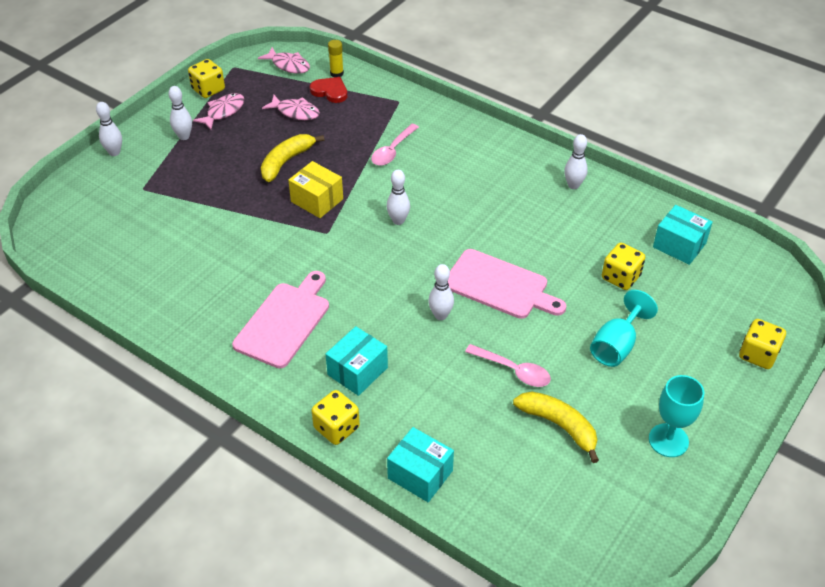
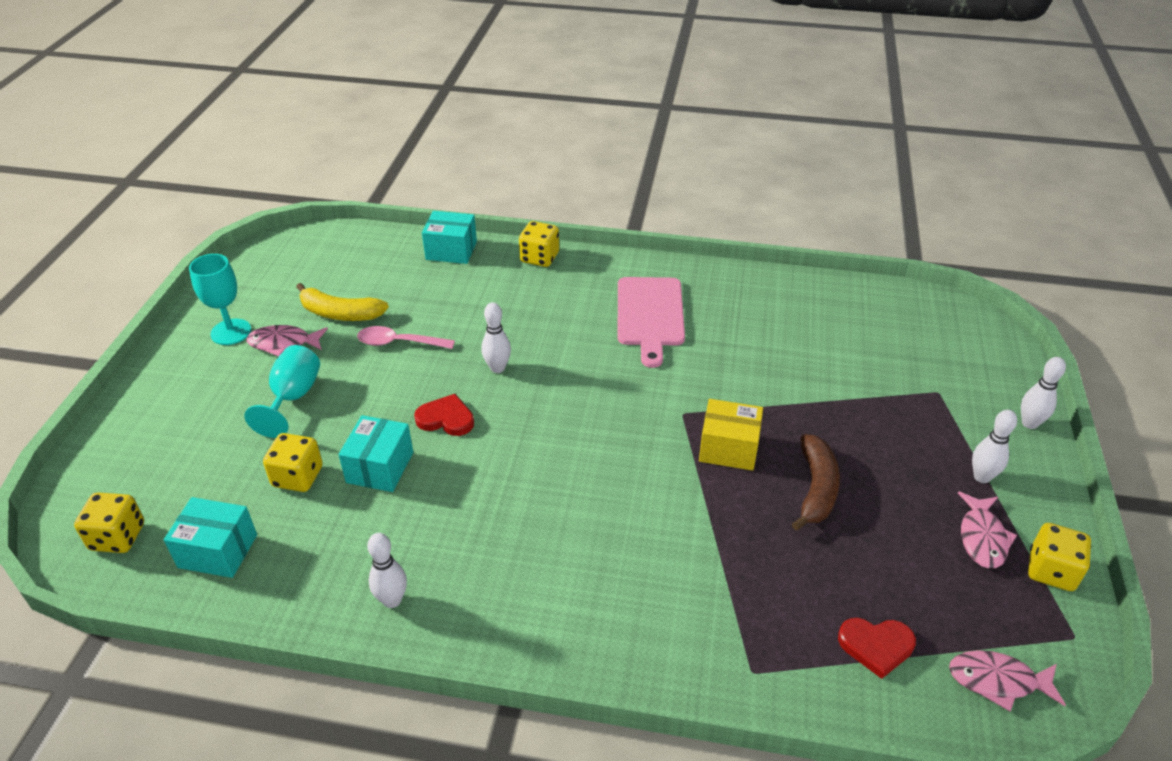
camera: 155 degrees right, 5 degrees down
yellow banana [261,134,324,182] -> brown banana [792,434,840,531]
pink fish [262,95,320,120] -> pink fish moved to [246,325,328,357]
turquoise box [326,326,388,396] -> turquoise box moved to [338,415,413,492]
yellow glue stick [328,40,344,77] -> none
pink spoon [371,124,419,166] -> none
white bowling pin [387,170,410,225] -> none
pink cutting board [448,249,566,319] -> red heart [414,394,474,436]
yellow dice [739,319,786,369] -> yellow dice moved to [74,492,144,553]

